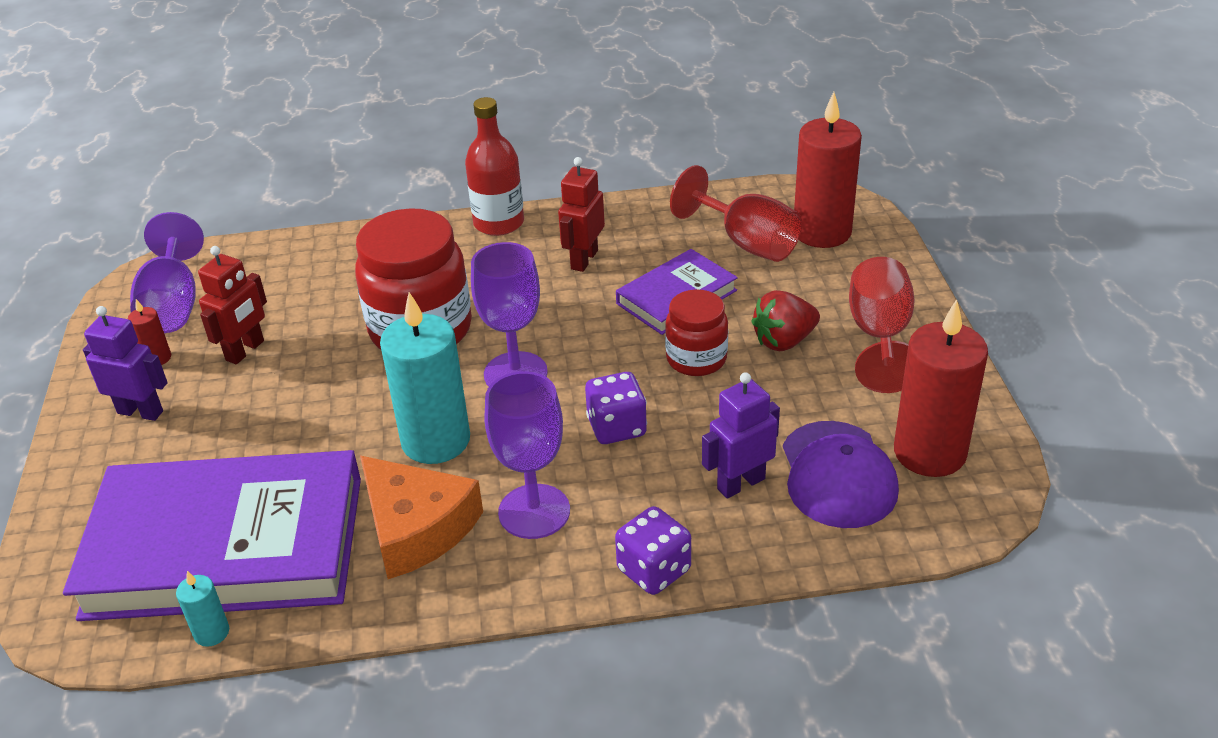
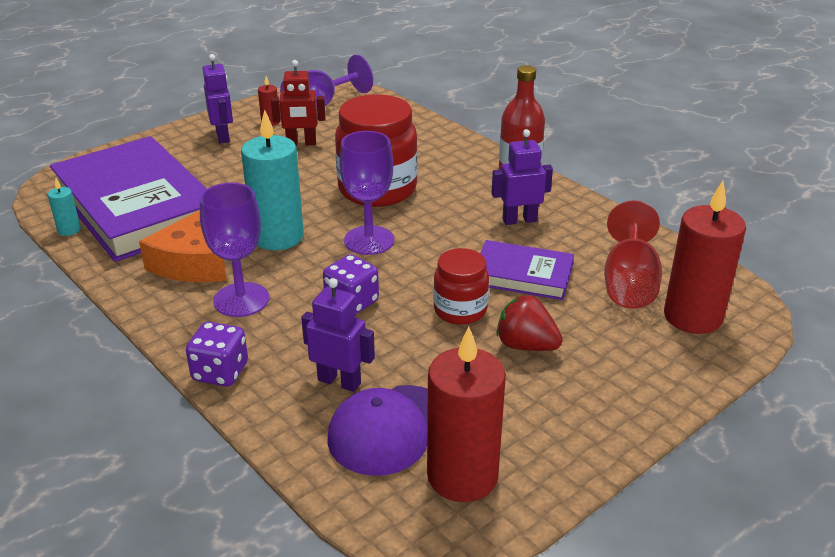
camera: 55 degrees right, 5 degrees down
red robot [558,157,605,272] -> purple robot [491,129,553,225]
red goblet [849,257,914,393] -> none

